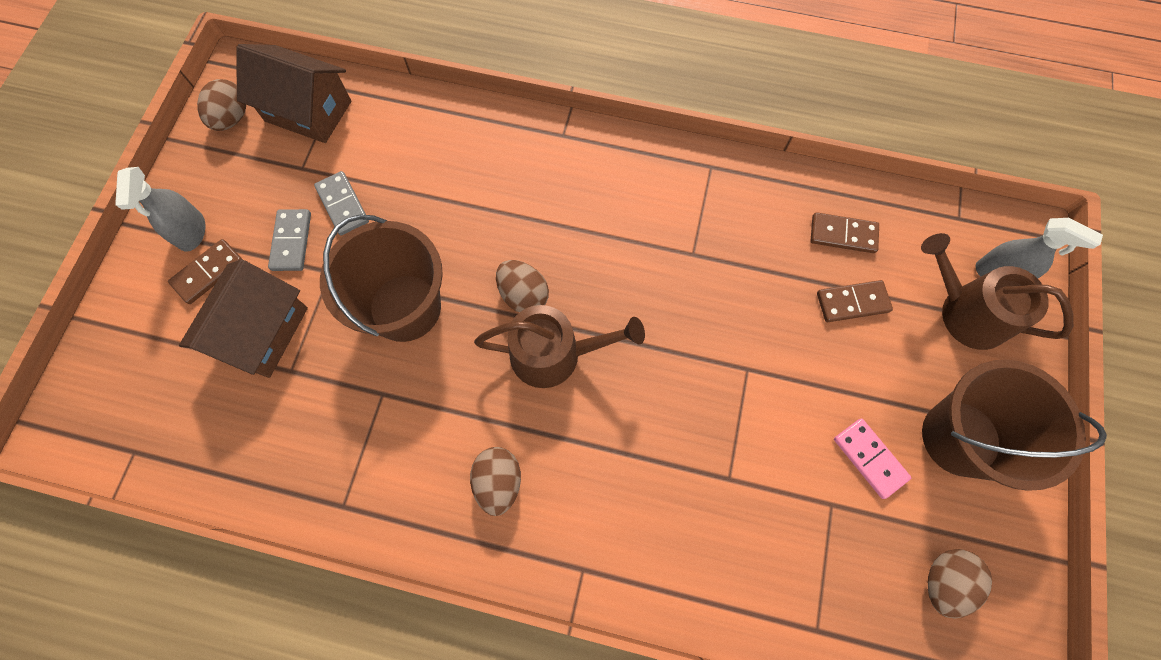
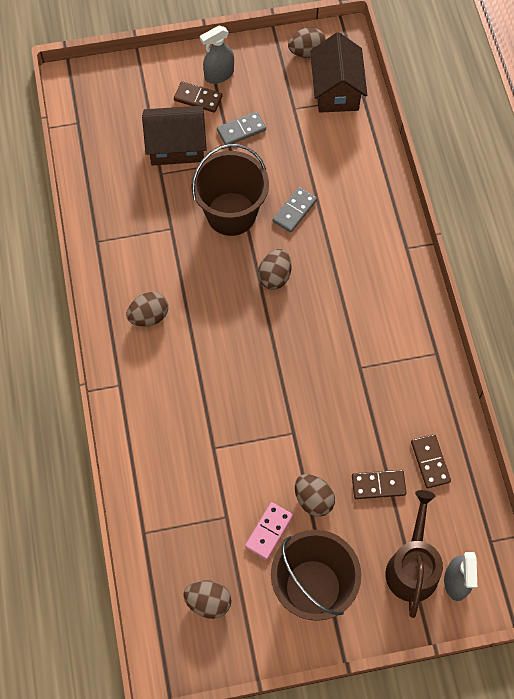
camera: 65 degrees right, 5 degrees down
grey domino [314,171,369,236] -> grey domino moved to [273,187,317,233]
brown watering can [474,305,645,388] -> none
brown domino [817,280,893,322] -> brown domino turned 60 degrees counterclockwise [352,470,407,499]
none -> brown egg [295,474,335,517]

